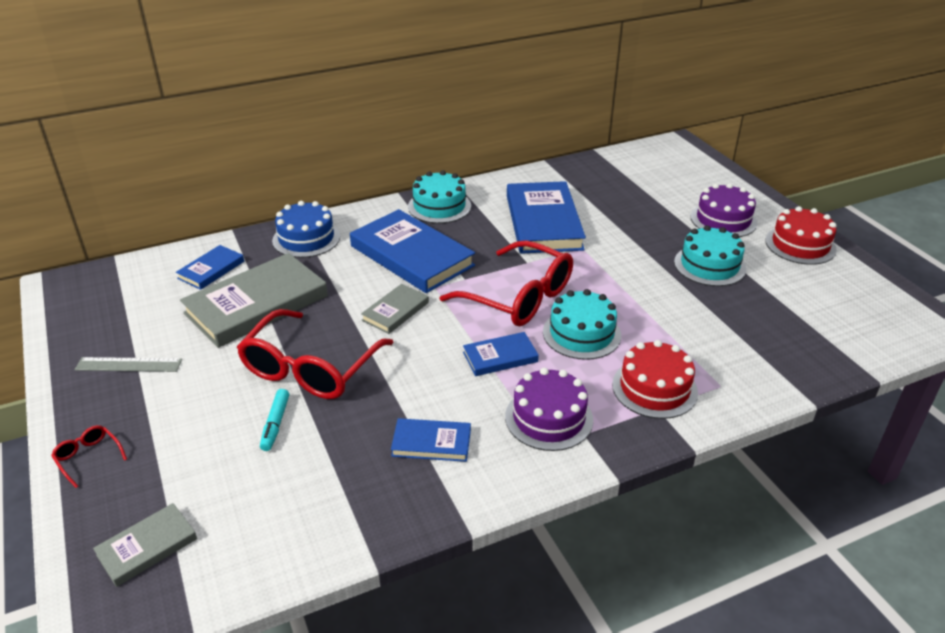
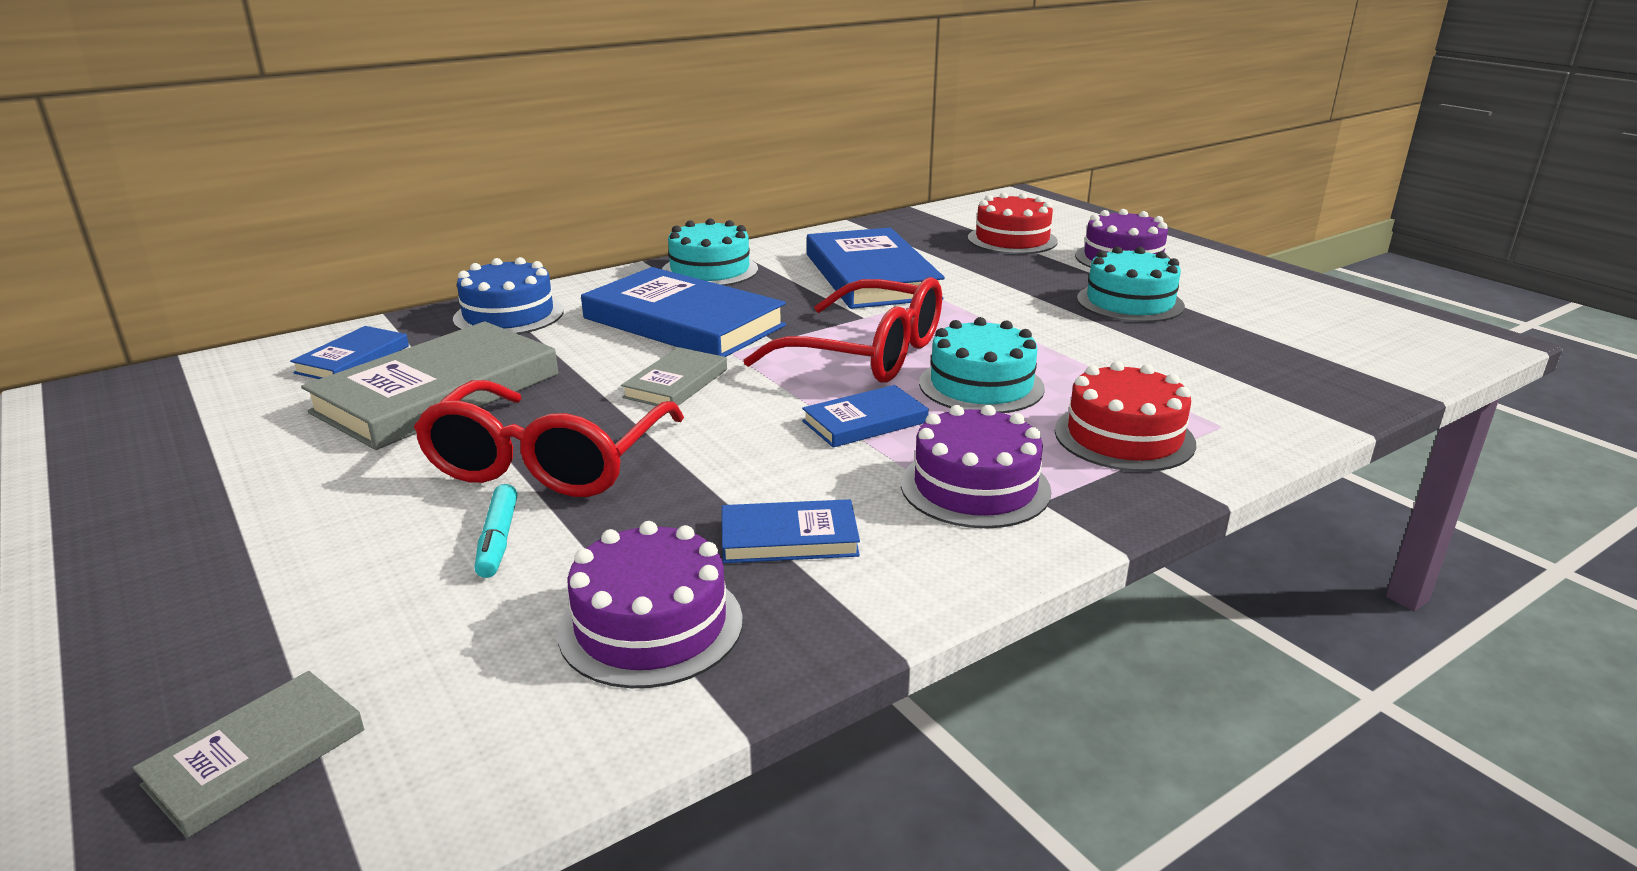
camera: 10 degrees left, 10 degrees down
red glasses [51,425,127,488] -> none
grey ruler [75,357,182,372] -> none
red cake [765,206,837,265] -> red cake moved to [968,192,1058,254]
none -> purple cake [558,521,743,688]

